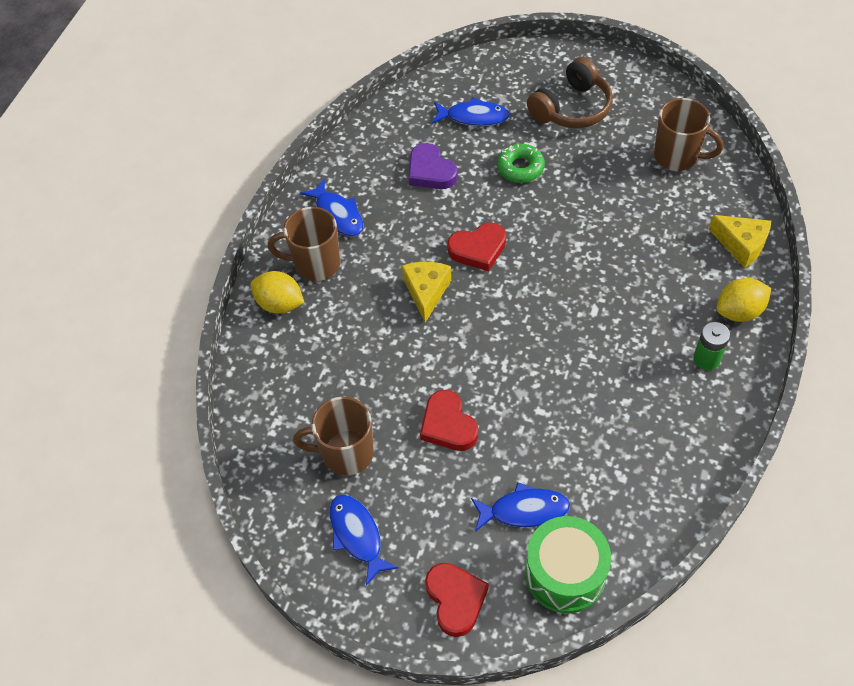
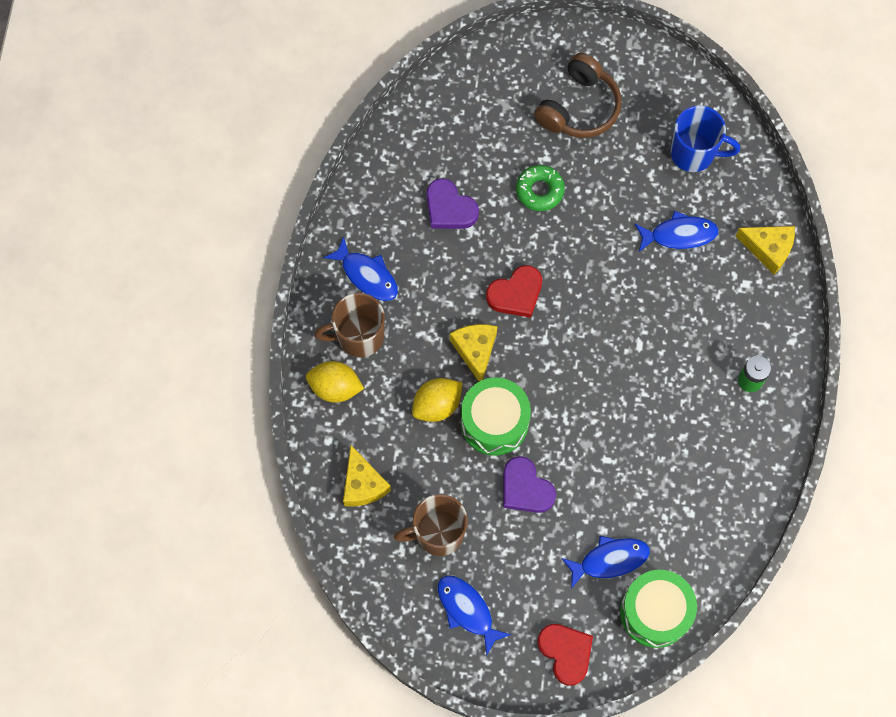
camera: 15 degrees left, 15 degrees up
red heart [420,390,478,451] -> purple heart [503,456,556,513]
blue fish [432,97,510,126] -> blue fish moved to [635,211,719,252]
brown mug [654,98,723,171] -> blue mug [670,105,740,172]
yellow lemon [717,278,771,322] -> yellow lemon moved to [412,378,462,422]
none -> yellow cheese [343,445,391,507]
none -> green drum [461,377,531,456]

